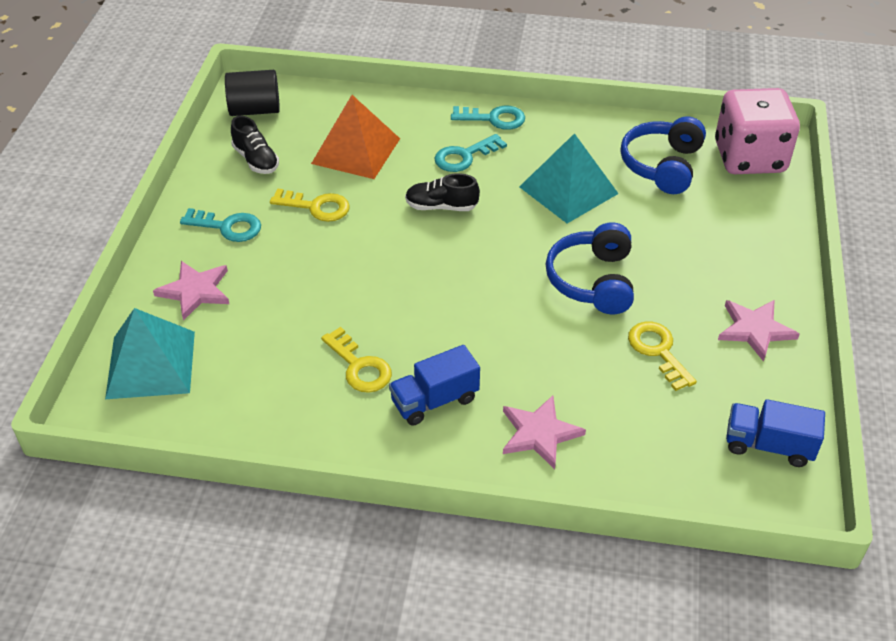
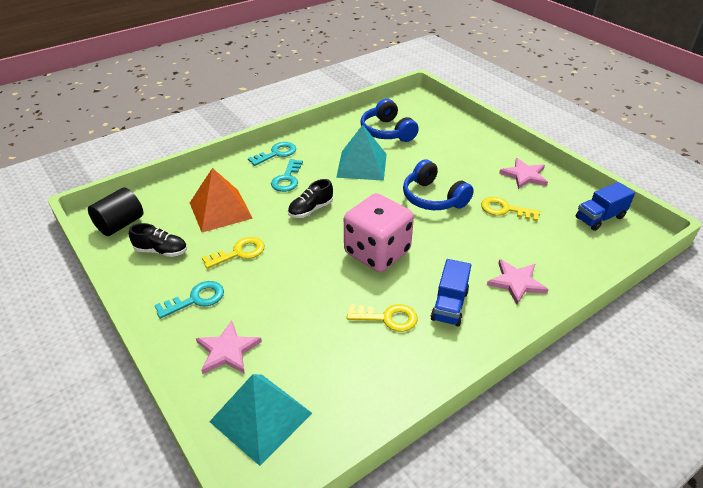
camera: 45 degrees left, 5 degrees down
pink dice [715,88,800,174] -> pink dice moved to [344,193,414,272]

